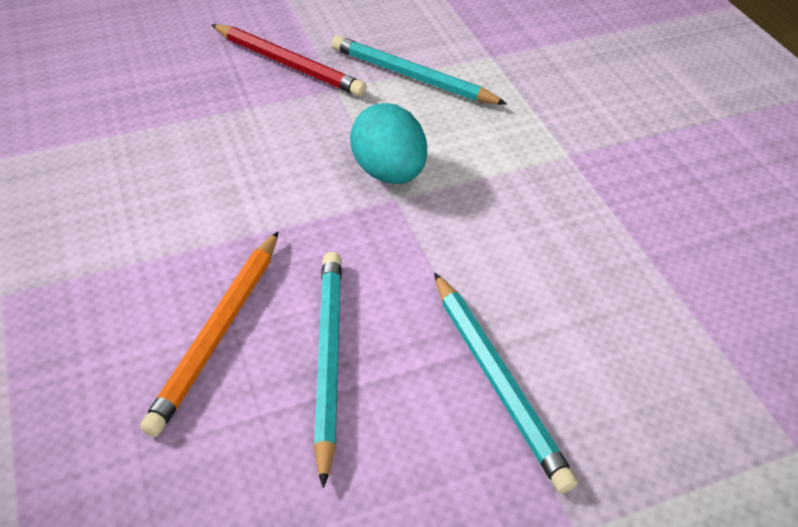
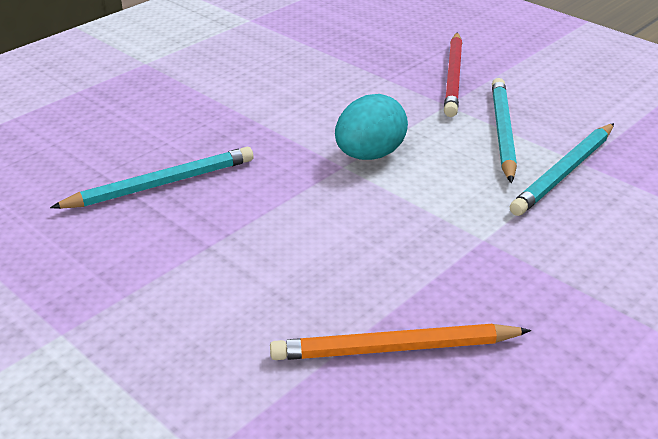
camera: 65 degrees right, 10 degrees down
orange pencil [140,231,279,437] -> orange pencil moved to [270,324,531,360]
turquoise pencil [434,273,578,493] -> turquoise pencil moved to [510,123,614,216]

